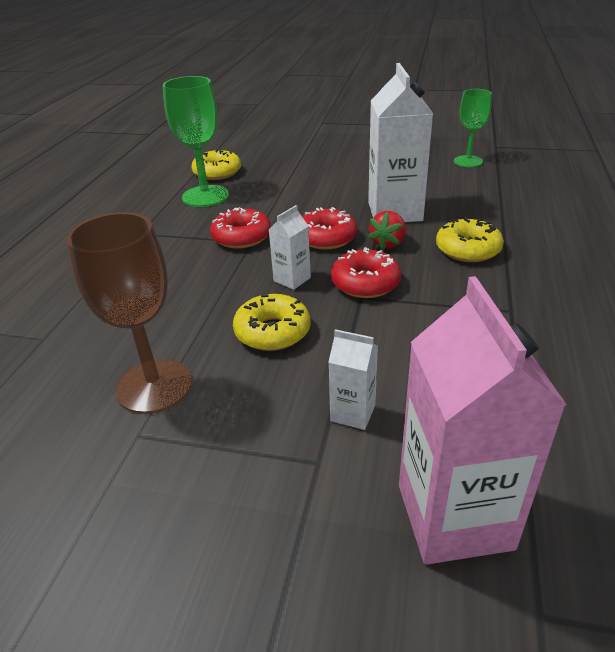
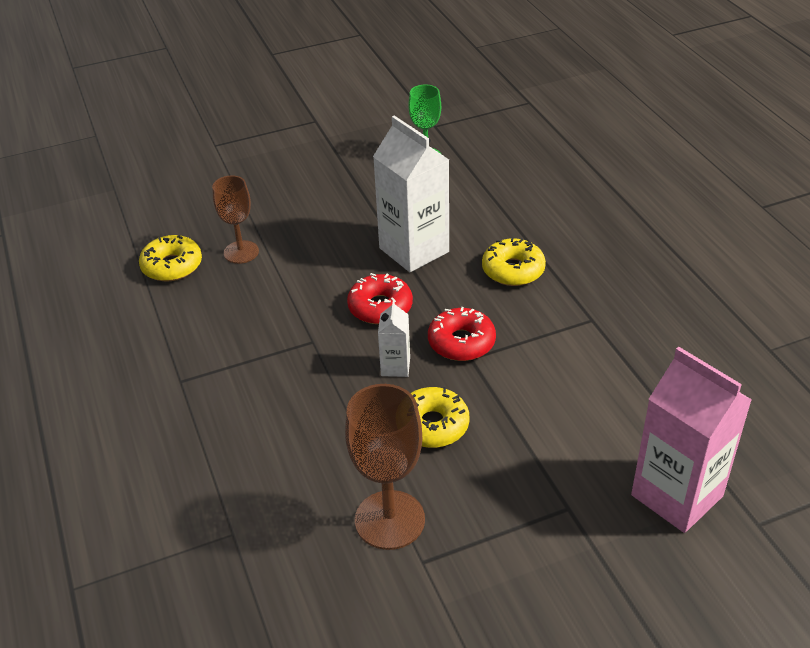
camera: 35 degrees left, 5 degrees up
green goblet [163,76,229,207] -> none
red donut [210,207,271,249] -> none
white carton [328,329,378,430] -> none
red strawberry [368,211,406,250] -> none
none -> brown goblet [212,175,259,264]

